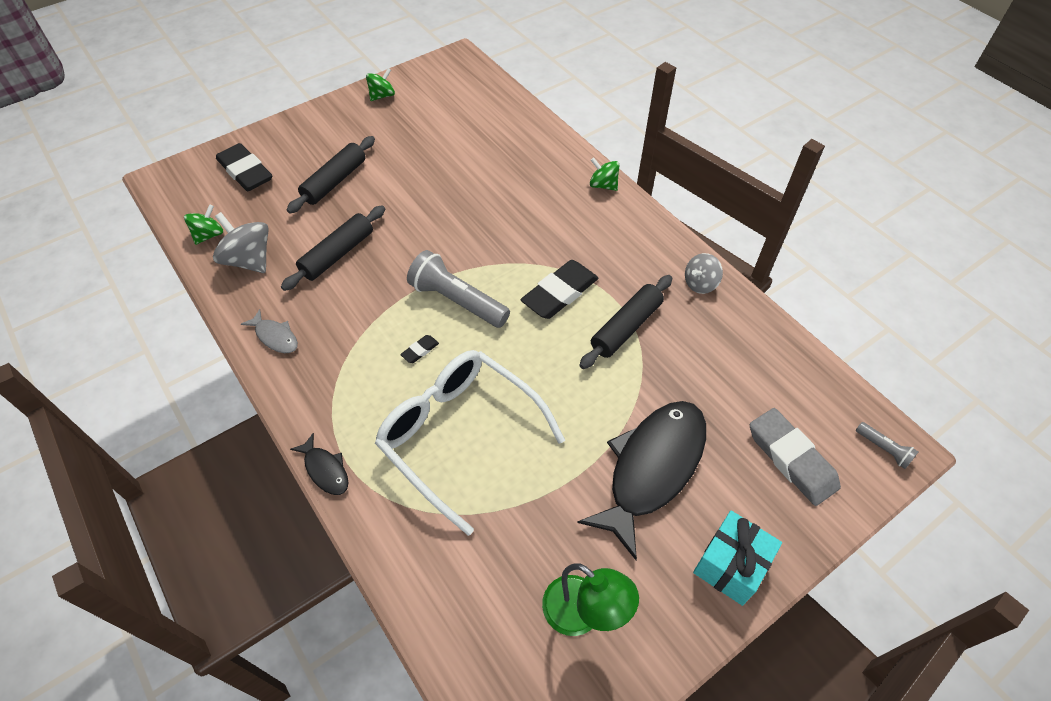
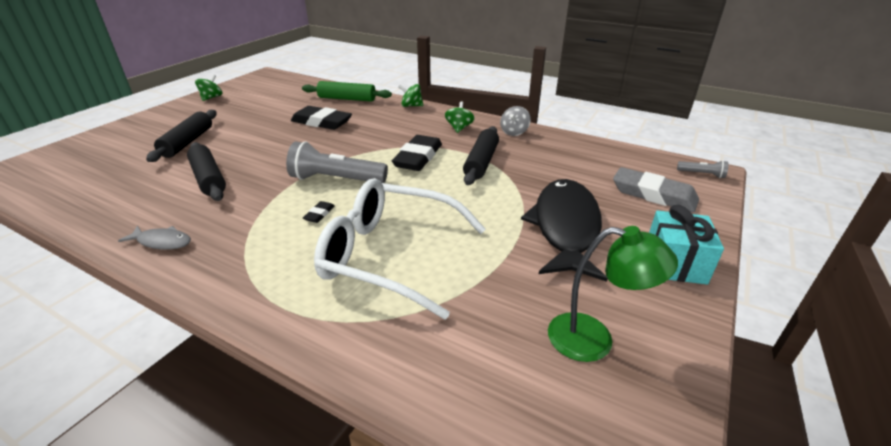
camera: 25 degrees left, 20 degrees down
green spinning top [184,204,223,245] -> green spinning top moved to [445,101,475,133]
grey spinning top [213,212,269,273] -> none
black eraser [216,143,272,191] -> black eraser moved to [291,106,352,130]
black rolling pin [281,205,385,291] -> black rolling pin turned 45 degrees counterclockwise [187,142,226,201]
black fish [290,433,349,495] -> none
none -> green rolling pin [302,81,392,102]

